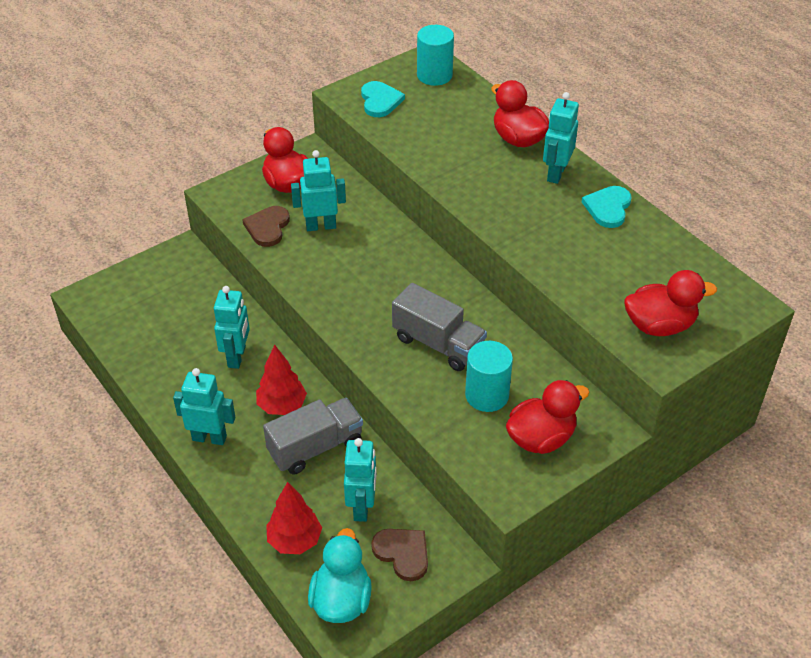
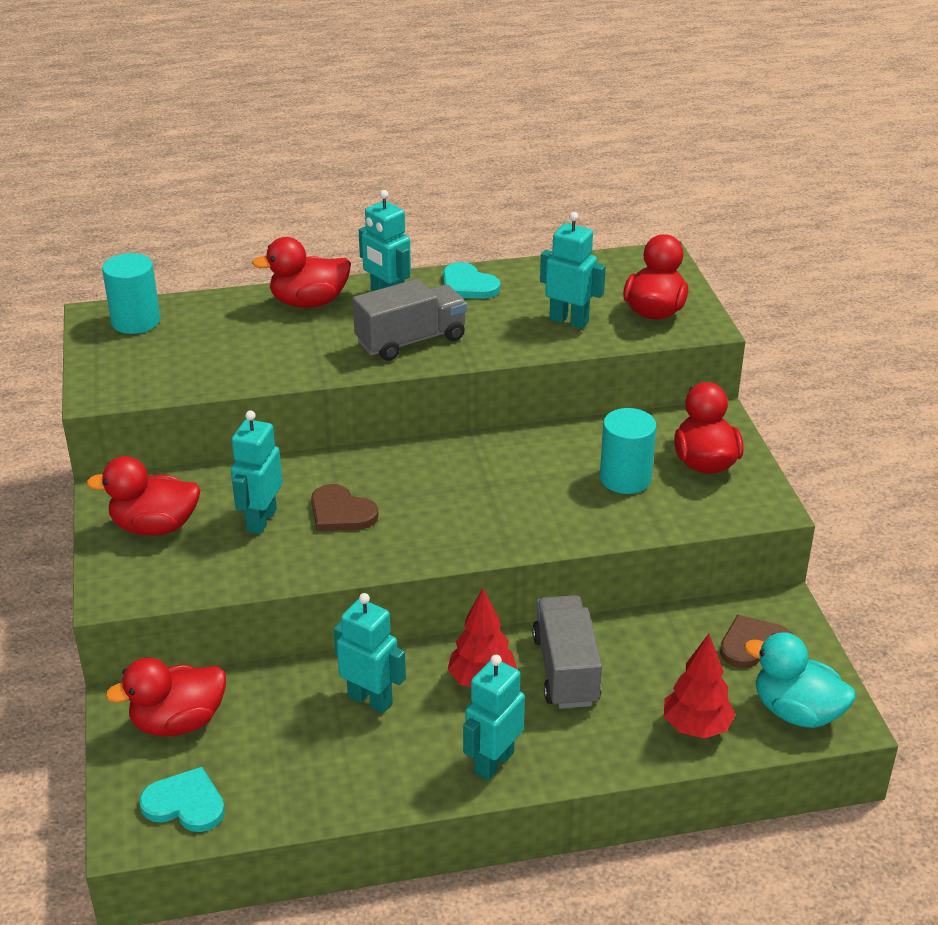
camera: 65 degrees left, 10 degrees down
brown heart [242,206,290,247] -> brown heart moved to [311,484,379,531]
turquoise robot [344,438,377,522] -> turquoise robot moved to [540,212,606,329]
turquoise heart [361,81,405,117] -> turquoise heart moved to [139,767,225,832]
grey truck [392,283,487,371] -> grey truck moved to [353,279,467,361]
none -> red duck [105,658,226,737]

